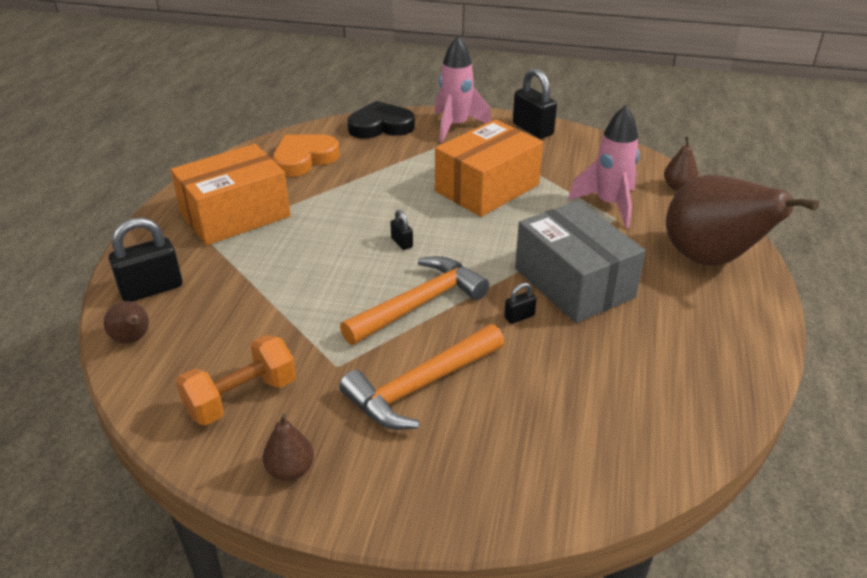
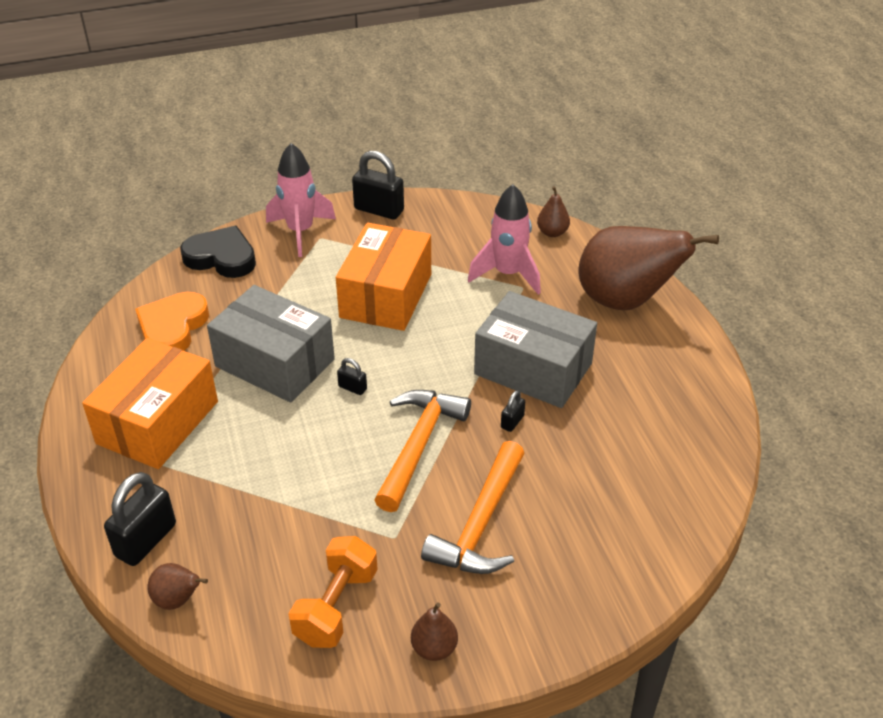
camera: 30 degrees left, 5 degrees up
black heart [347,101,415,139] -> black heart turned 60 degrees clockwise [180,226,256,278]
none -> grey box [207,285,335,403]

